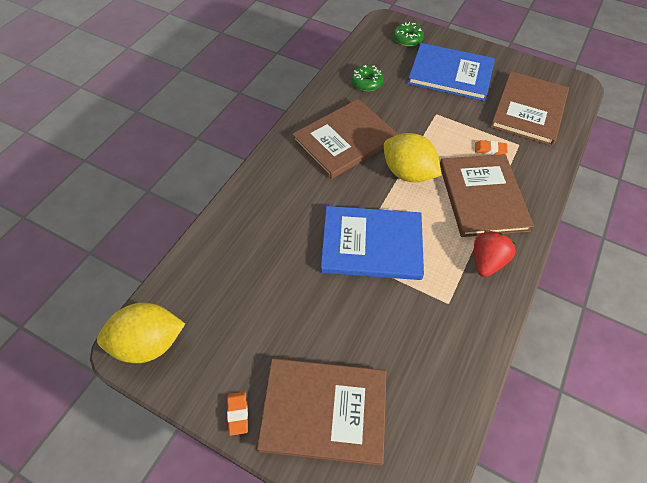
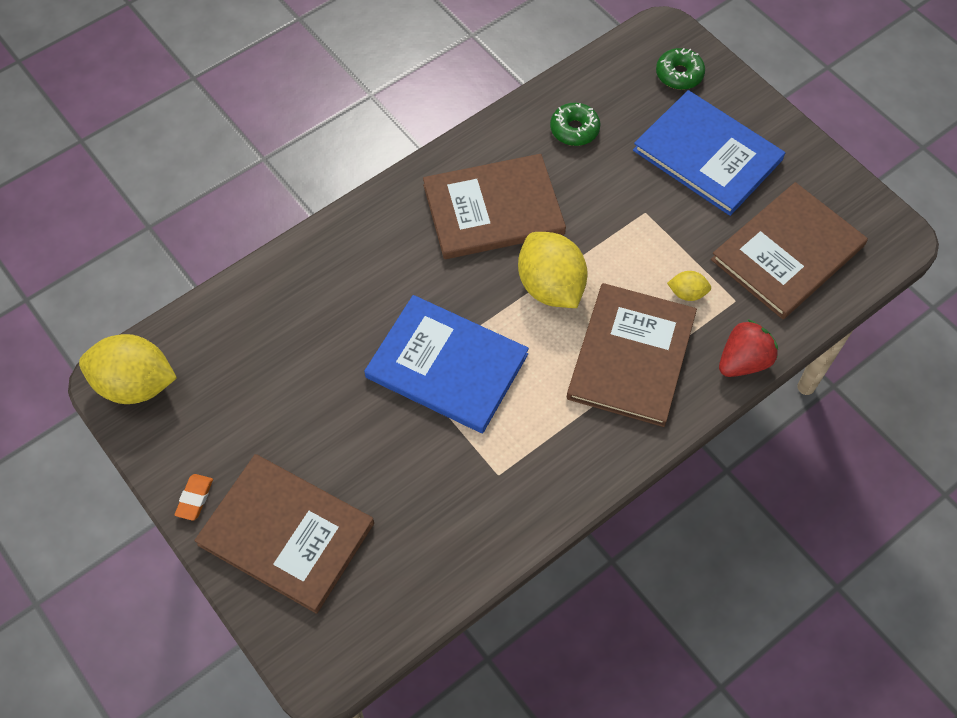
camera: 25 degrees right, 5 degrees up
red strawberry [474,230,516,277] -> red strawberry moved to [719,319,778,377]
orange eraser [475,140,507,155] -> yellow lemon [667,271,711,301]

